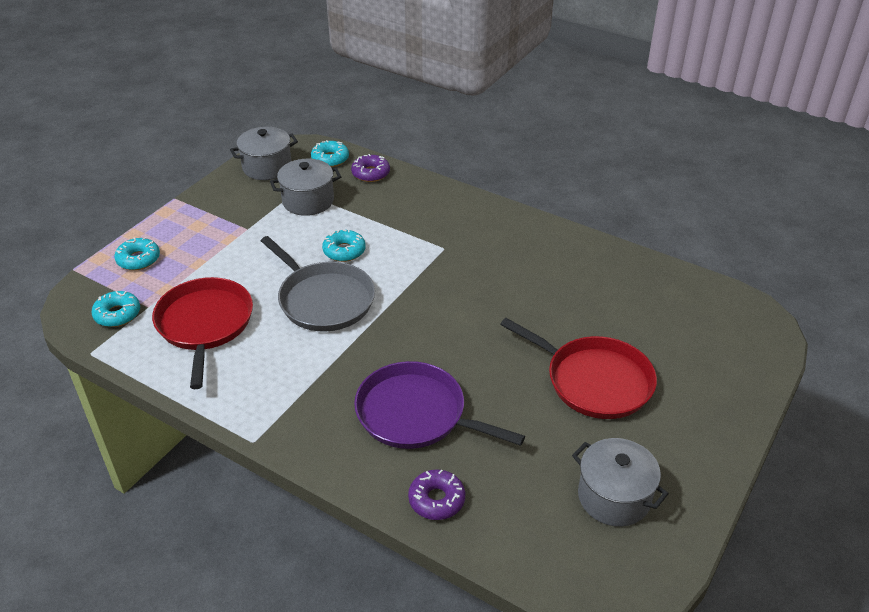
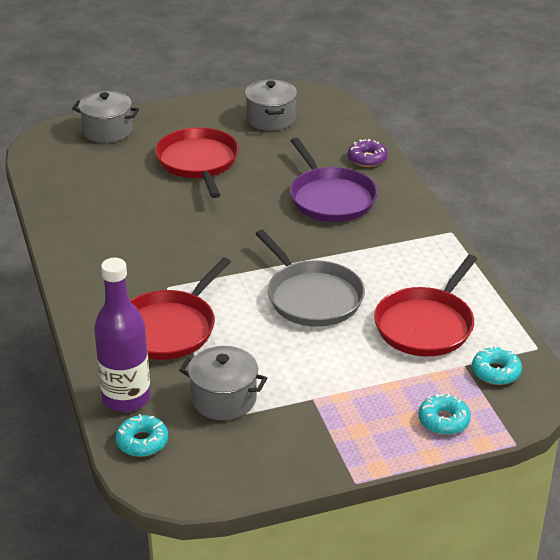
camera: 140 degrees left, 5 degrees down
grey pot [230,127,298,180] -> grey pot moved to [72,91,139,143]
grey pan [261,236,375,332] -> grey pan turned 150 degrees clockwise [256,230,365,327]
turquoise donut [322,229,366,262] -> none
purple donut [351,154,390,182] -> purple bottle [94,258,151,412]
none -> red pan [130,258,231,360]

